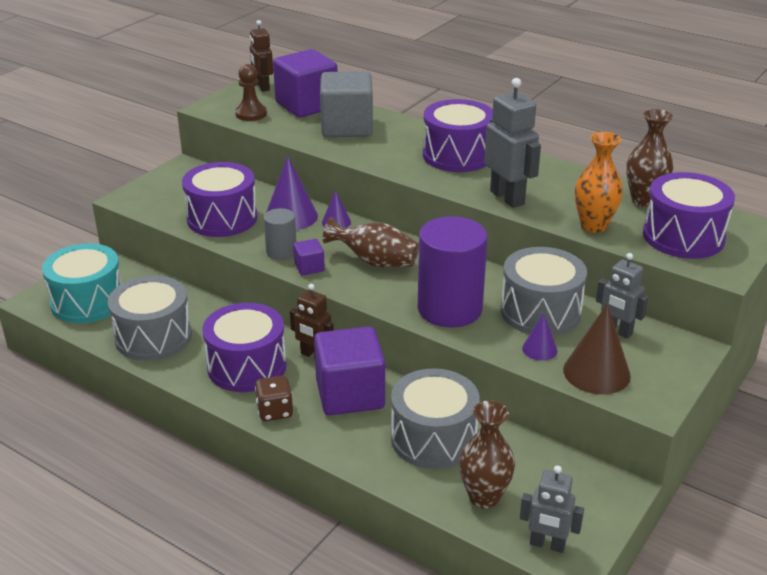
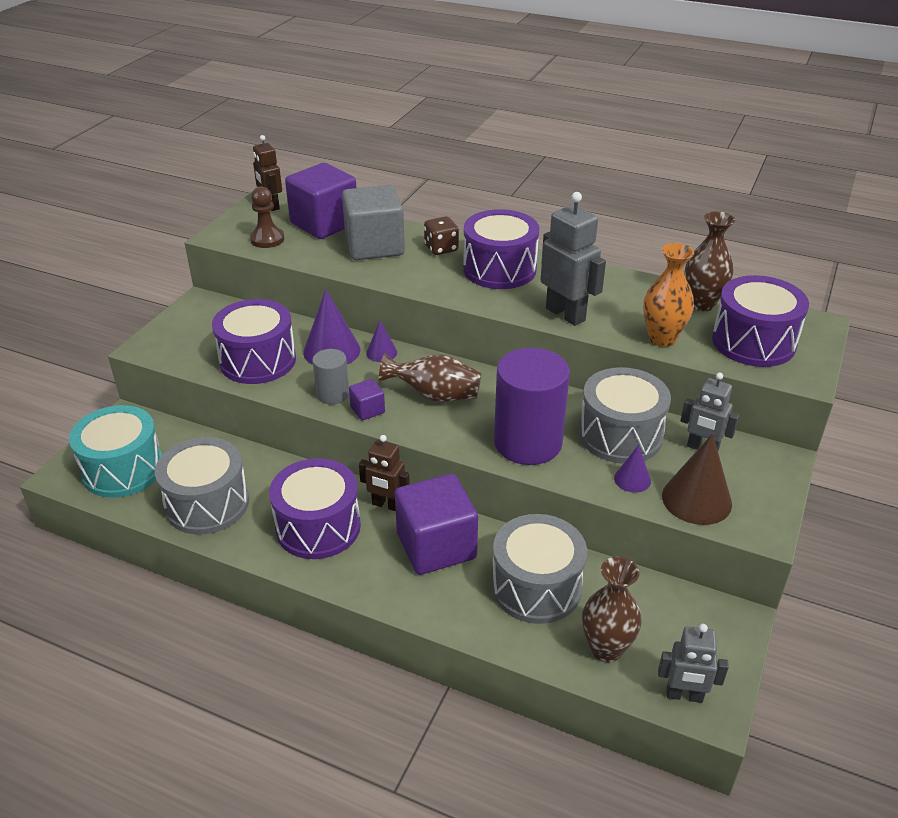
camera: 10 degrees left, 5 degrees up
brown dice [255,376,293,421] -> brown dice moved to [424,216,459,255]

